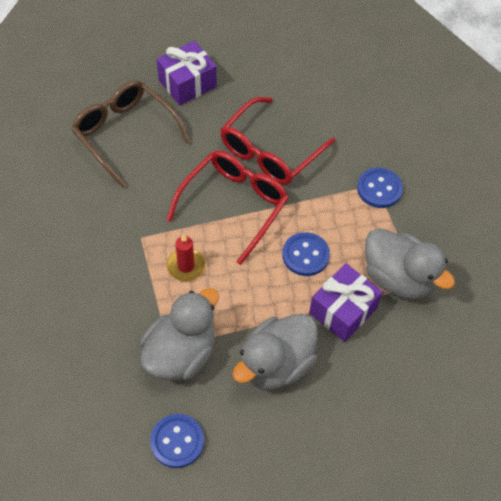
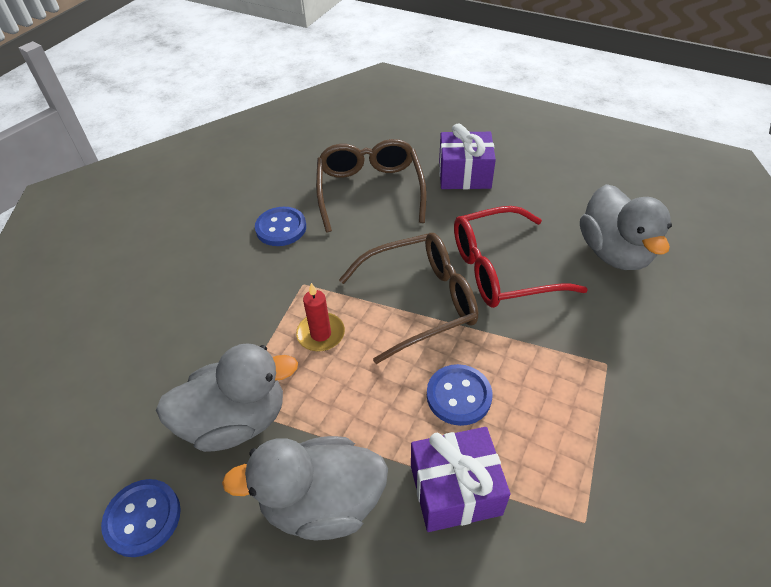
camera: 40 degrees right, 10 degrees down
red glasses [166,151,289,265] -> brown glasses [339,233,478,364]
blue button [357,168,403,208] -> blue button moved to [255,207,306,246]
grey duck [365,228,455,299] -> grey duck moved to [580,184,672,270]

